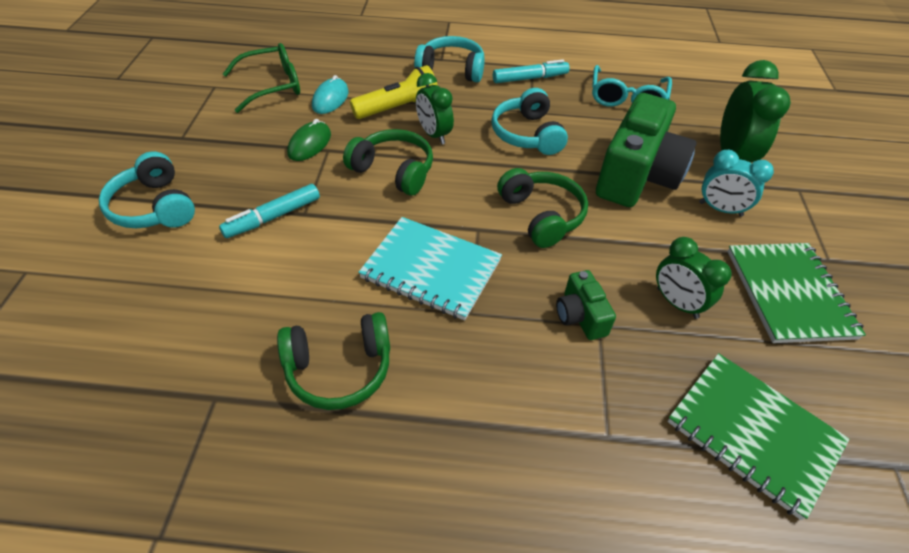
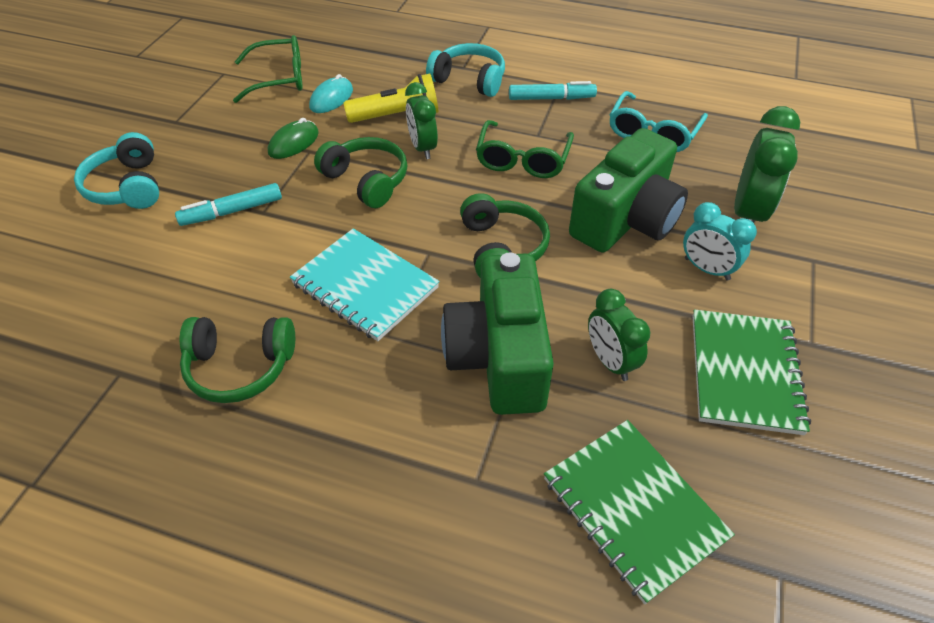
camera: 15 degrees right, 0 degrees up
turquoise headphones [491,88,568,155] -> green glasses [476,120,574,178]
green camera [556,270,616,340] -> green camera [441,252,554,415], size x2.14

